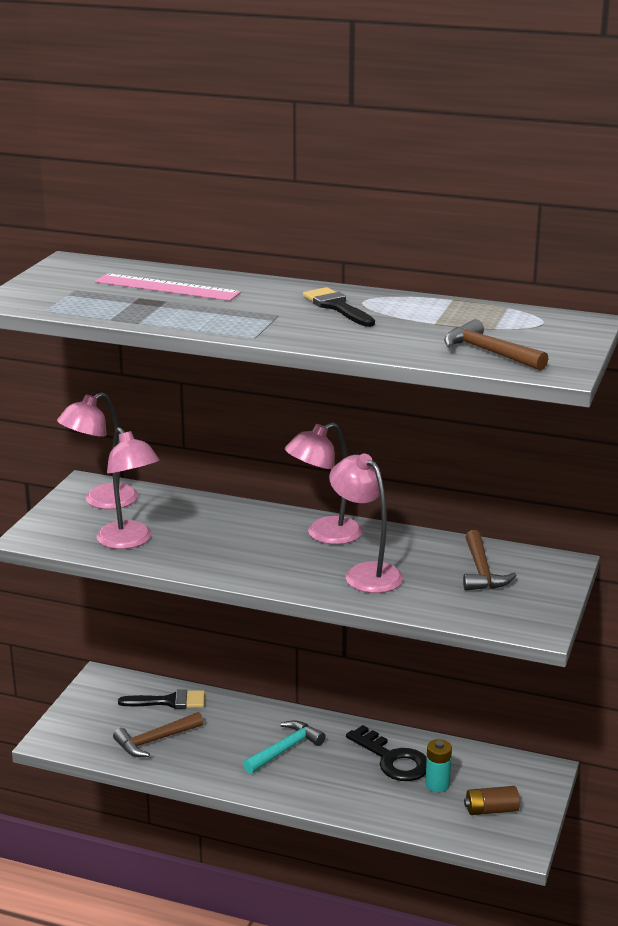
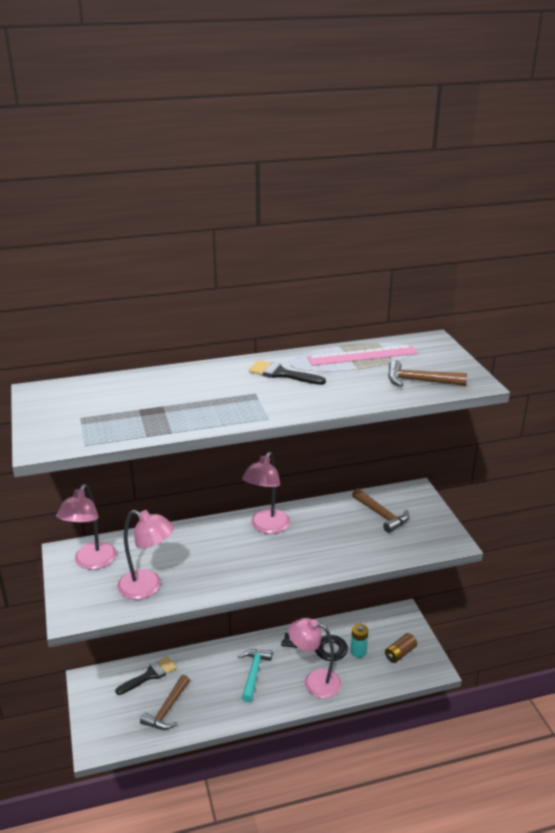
camera: 35 degrees left, 5 degrees up
pink ruler [95,273,241,301] -> pink ruler moved to [307,345,418,366]
pink lamp [329,454,403,593] -> pink lamp moved to [288,618,342,698]

